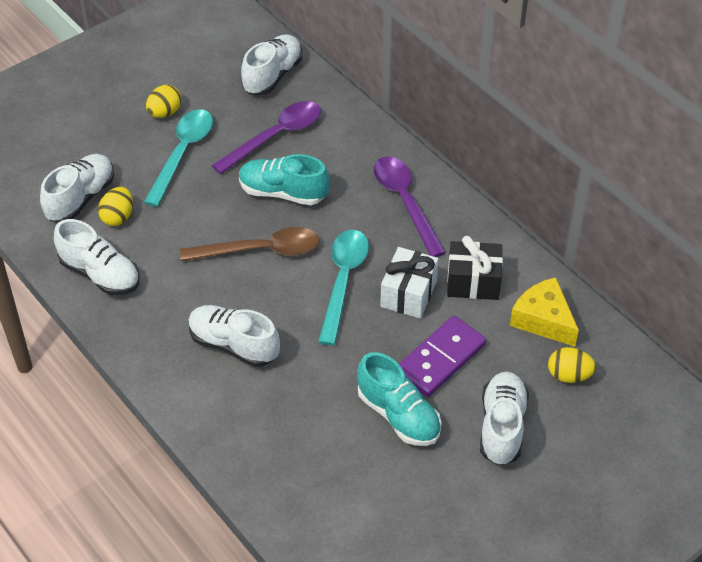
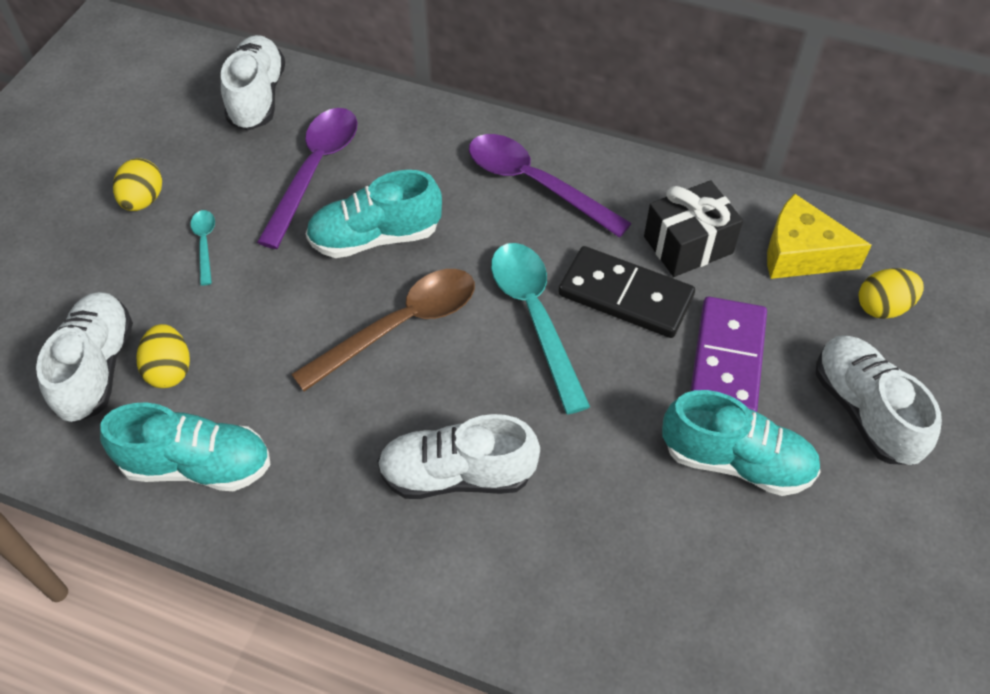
camera: 30 degrees left, 5 degrees up
white shoe [54,219,140,295] -> turquoise shoe [100,403,271,491]
turquoise spoon [144,109,213,207] -> turquoise spoon [190,210,215,286], size x0.48
white gift [380,247,439,319] -> black domino [558,246,695,338]

